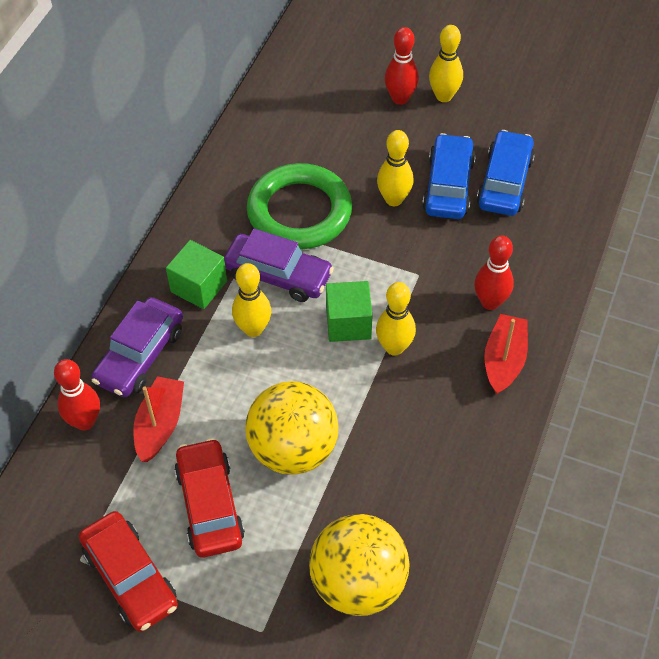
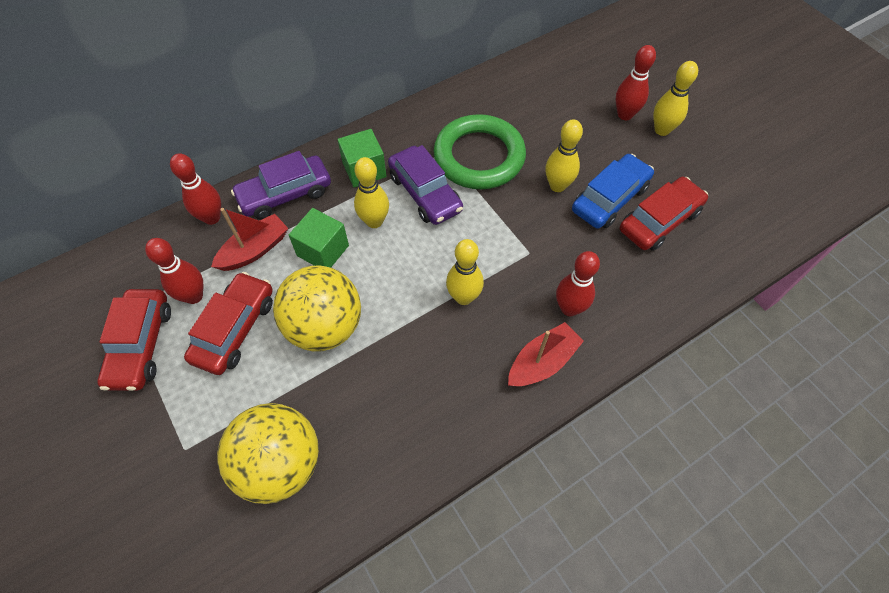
camera: 35 degrees right, 5 degrees up
green cube [326,281,373,342] -> green cube moved to [289,208,349,268]
blue car [477,130,535,216] -> red car [620,177,708,251]
none -> red bowling pin [145,238,203,304]

